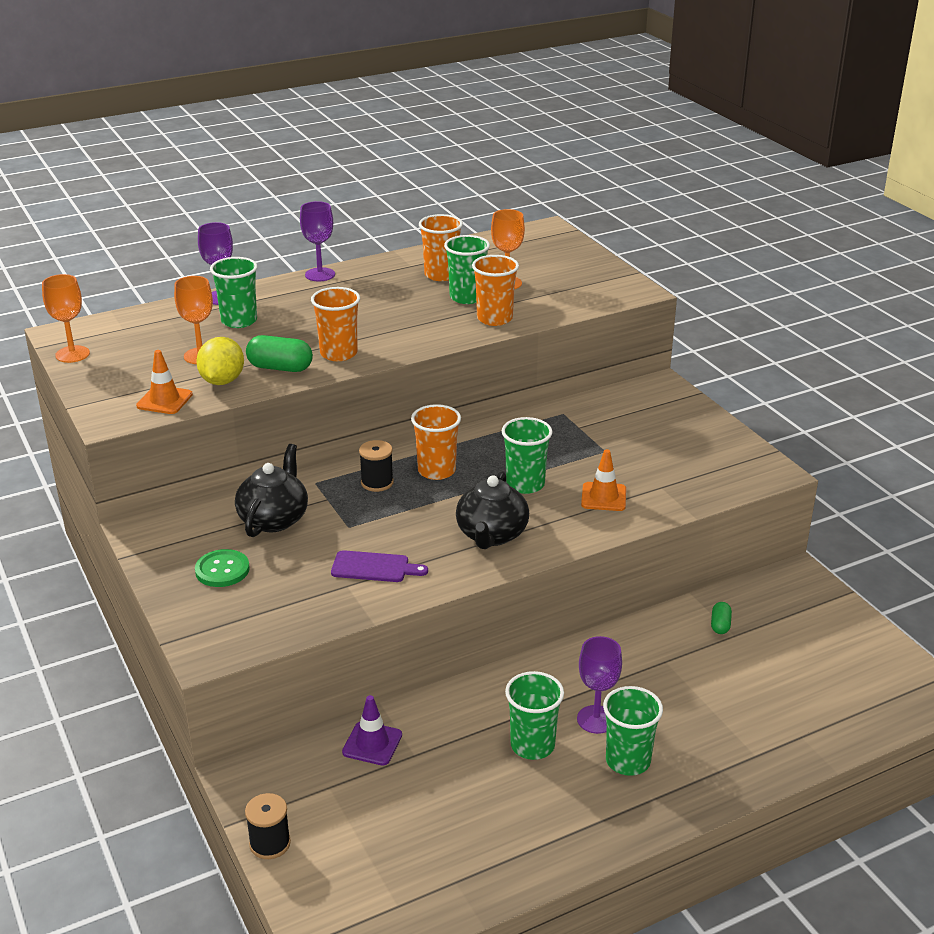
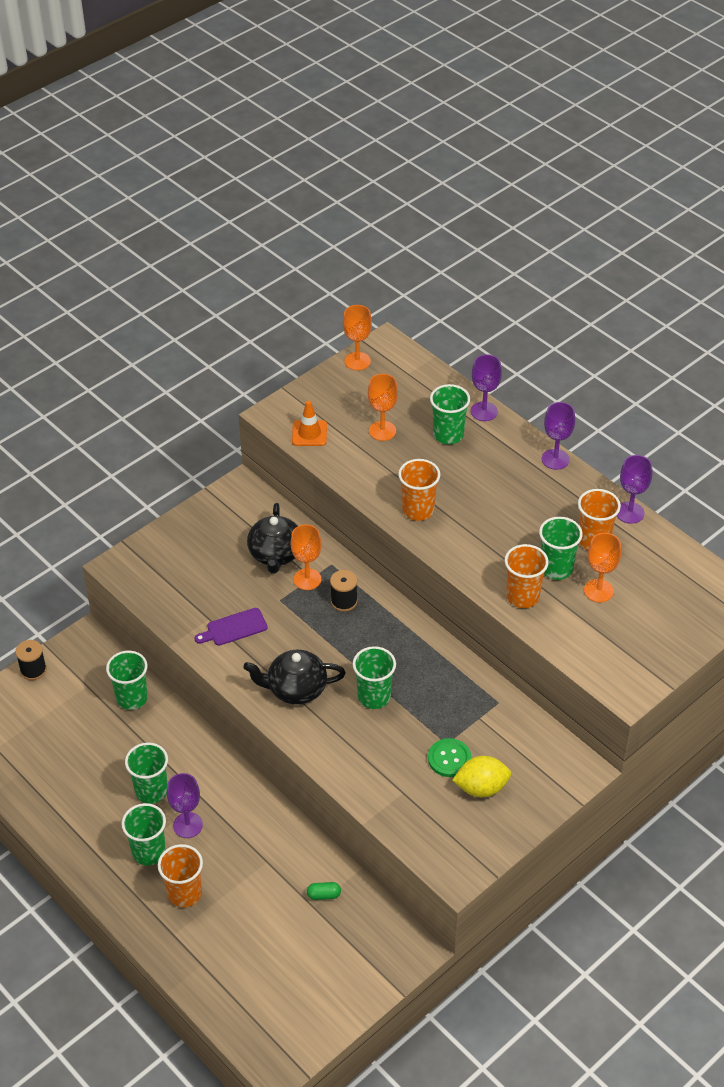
camera: 75 degrees right, 15 degrees up
green button [195,549,250,587] -> green button moved to [428,738,471,777]
yellow lemon [196,337,244,385] -> yellow lemon moved to [452,756,511,797]
black teapot [235,444,308,537] -> black teapot turned 90 degrees clockwise [247,503,298,574]
green capsule [246,335,313,372] -> none
purple cutting board [331,550,428,582] -> purple cutting board turned 75 degrees clockwise [195,608,268,646]
purple traffic cone [342,695,402,765] -> green cup [106,651,148,710]
orange cup [411,404,461,480] -> orange cup moved to [158,844,203,907]
orange traffic cone [581,449,626,511] -> none
none -> orange goblet [291,524,322,590]
none -> purple goblet [617,455,652,524]

